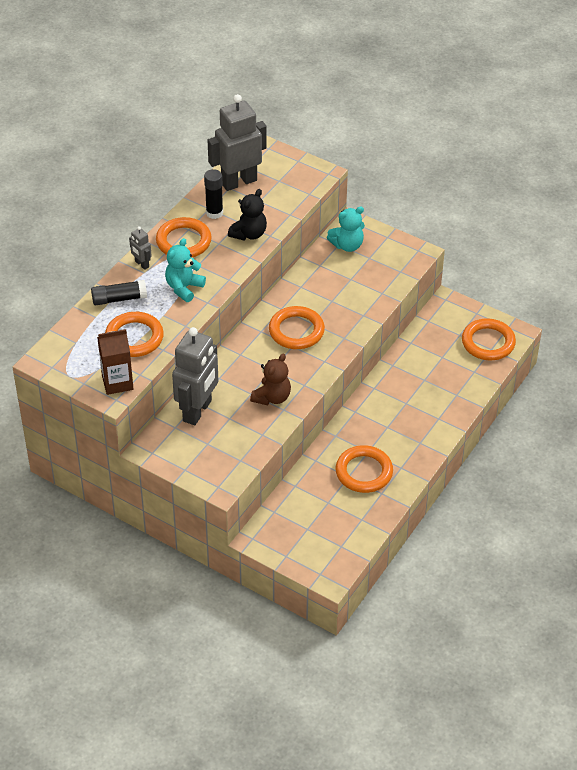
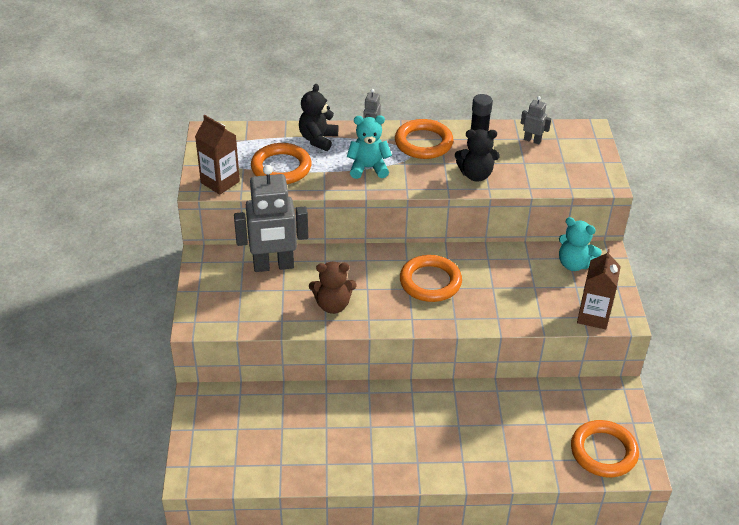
camera: 55 degrees right, 5 degrees down
black glue stick [91,280,147,305] -> black teddy bear [299,84,338,151]
grey robot [207,94,267,191] -> grey robot [521,96,551,144], size x0.44
orange ring [335,445,393,493] -> none
none -> brown carton [577,249,621,329]

